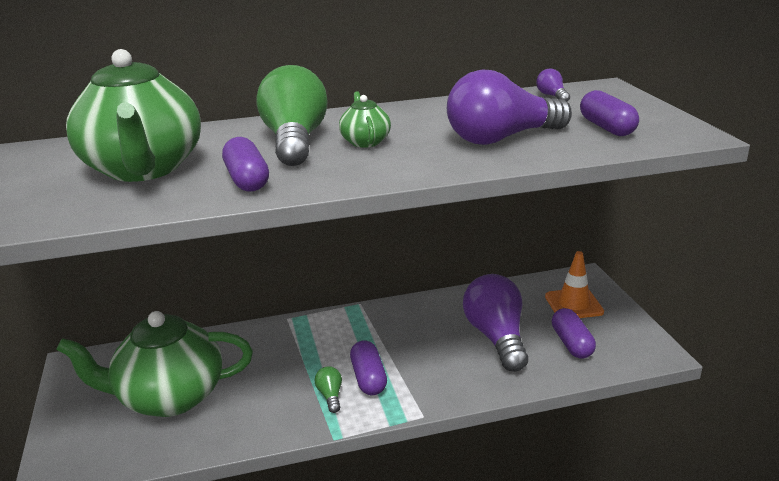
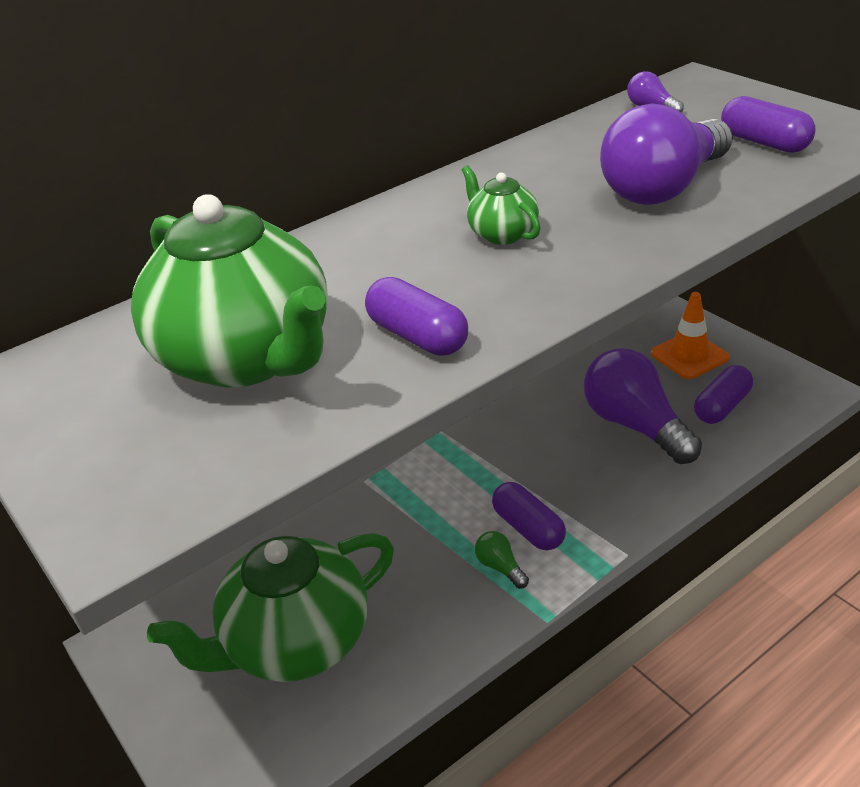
camera: 20 degrees left, 10 degrees up
green light bulb [256,65,328,166] -> none
purple capsule [552,308,596,359] -> purple capsule turned 75 degrees clockwise [694,365,753,424]

